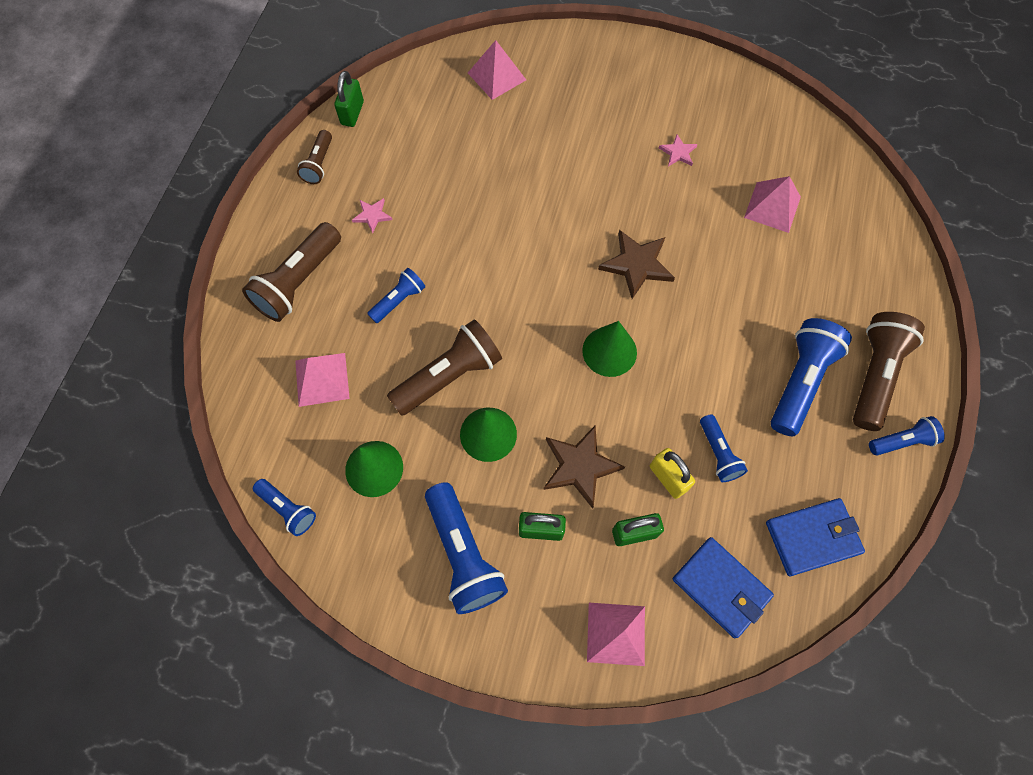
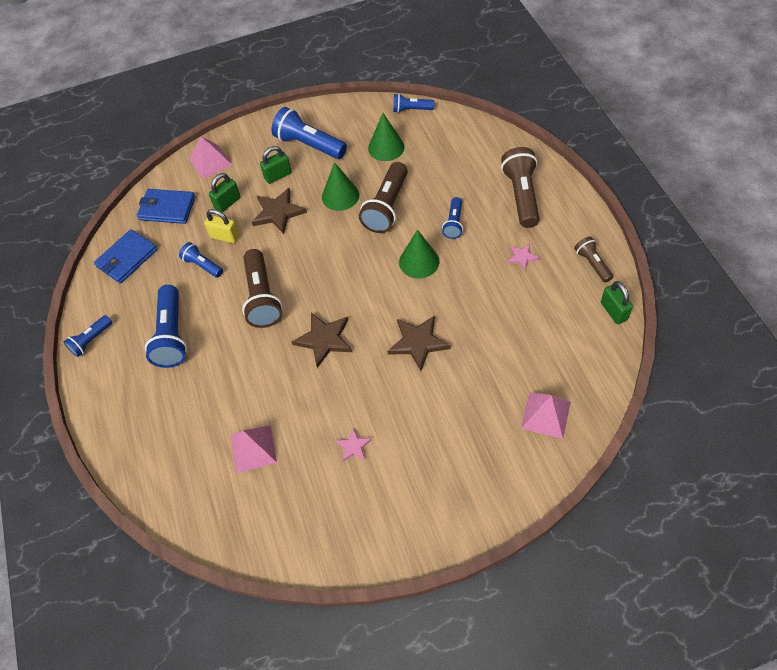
camera: 150 degrees right, 10 degrees down
pink pyramid [295,353,350,407] -> none
green cone [582,321,637,377] -> green cone moved to [399,230,439,279]
brown flashlight [853,312,925,431] -> brown flashlight moved to [242,249,282,328]
none -> brown star [388,315,450,371]

